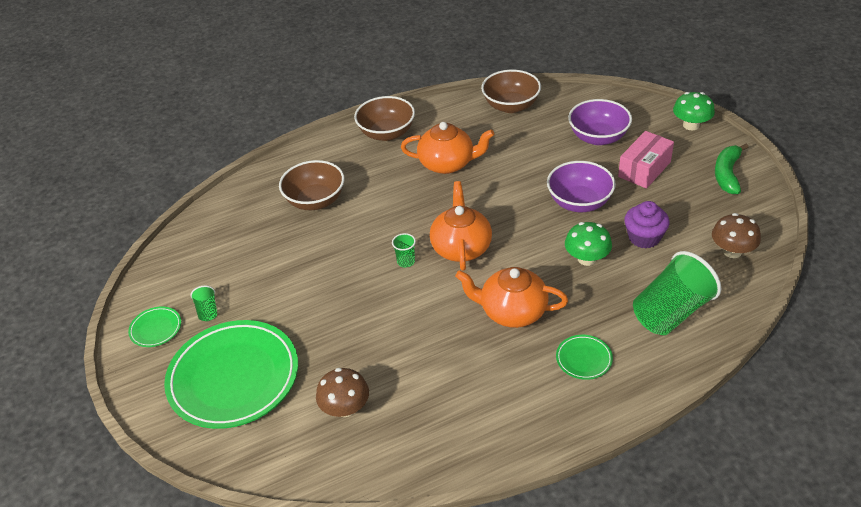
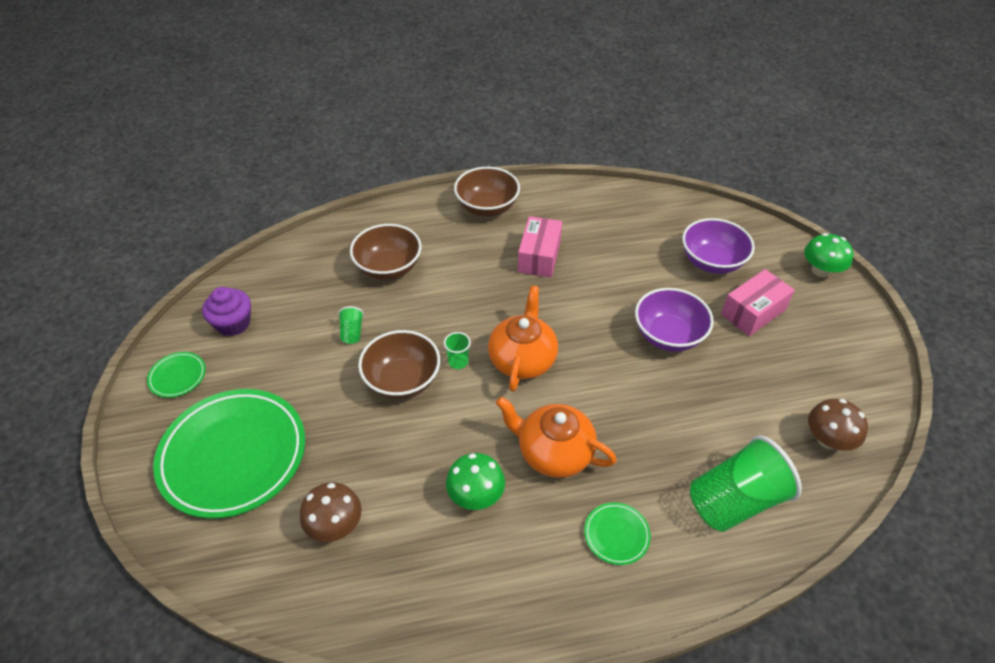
camera: 10 degrees right, 5 degrees up
green cup [191,285,217,321] -> green cup moved to [338,306,364,344]
orange teapot [401,122,494,174] -> pink box [518,216,562,278]
brown bowl [481,70,541,113] -> brown bowl moved to [358,330,440,399]
green mushroom [565,222,612,266] -> green mushroom moved to [446,453,505,510]
purple cupcake [624,201,669,248] -> purple cupcake moved to [202,287,251,336]
green banana [715,144,748,194] -> none

